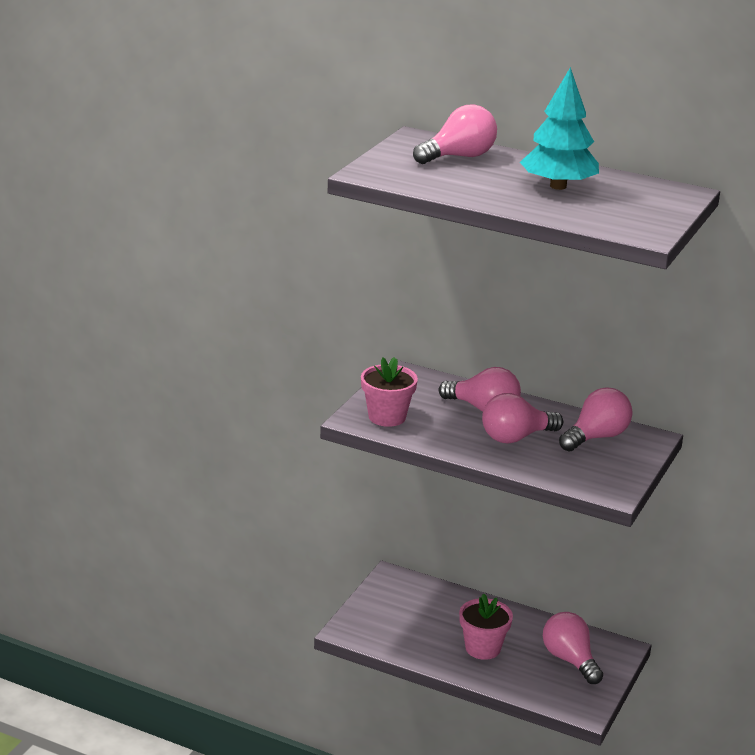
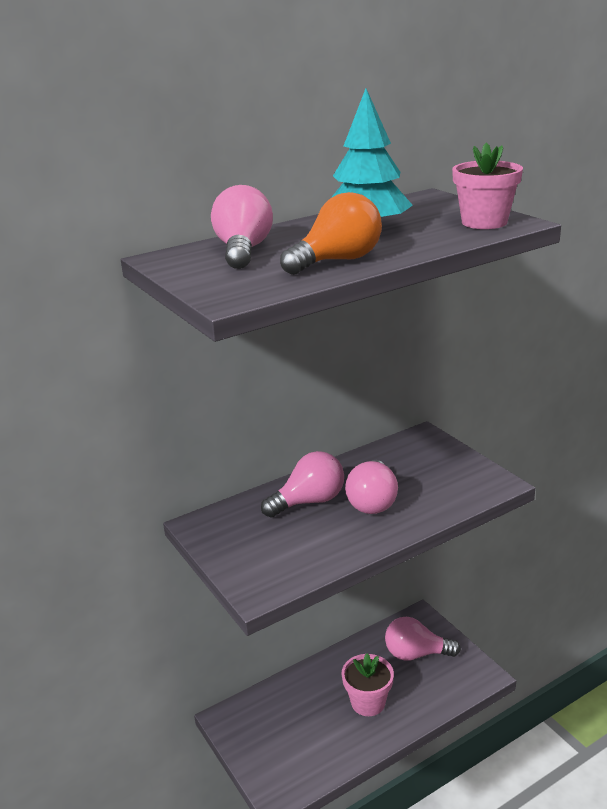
camera: 55 degrees left, 0 degrees up
pink flower pot [361,357,418,427] -> pink flower pot moved to [452,142,523,229]
pink light bulb [559,387,633,452] -> none
none -> orange light bulb [280,192,382,275]

